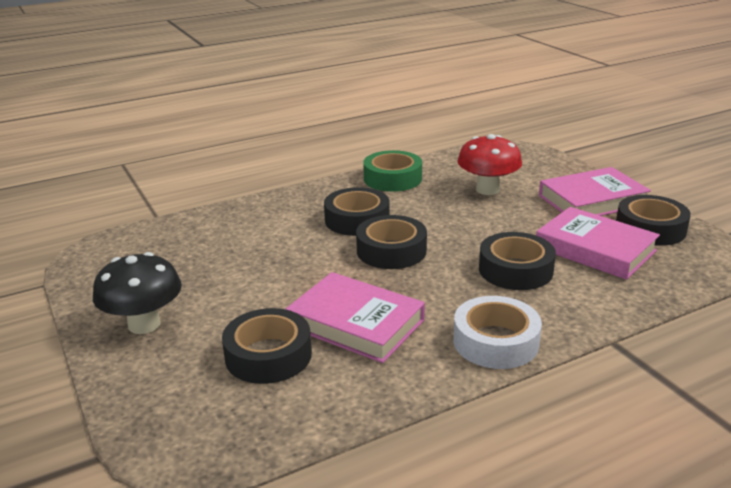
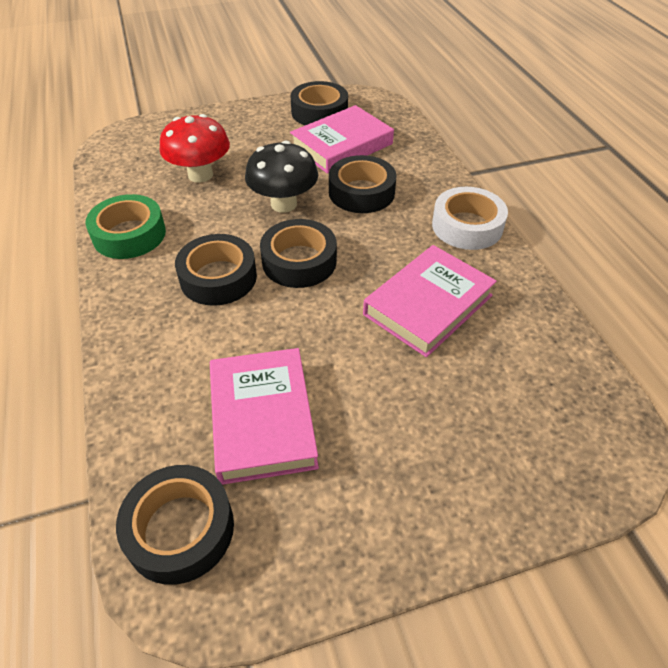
camera: 80 degrees left, 20 degrees up
black mushroom [93,252,182,334] -> black mushroom moved to [245,140,318,213]
black tape [222,308,312,384] -> black tape moved to [116,465,234,585]
pink book [539,167,651,216] -> pink book moved to [210,348,319,485]

